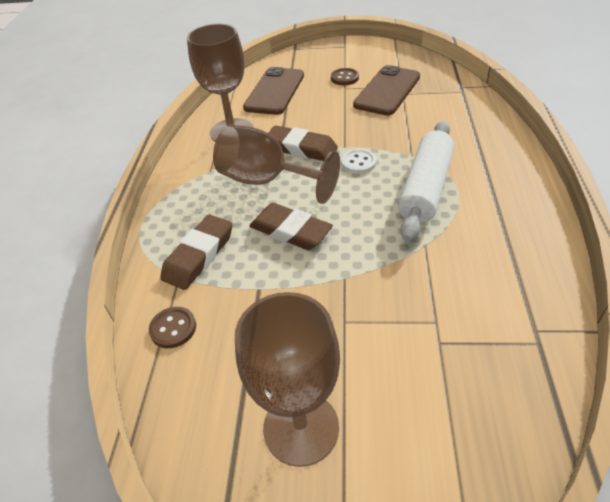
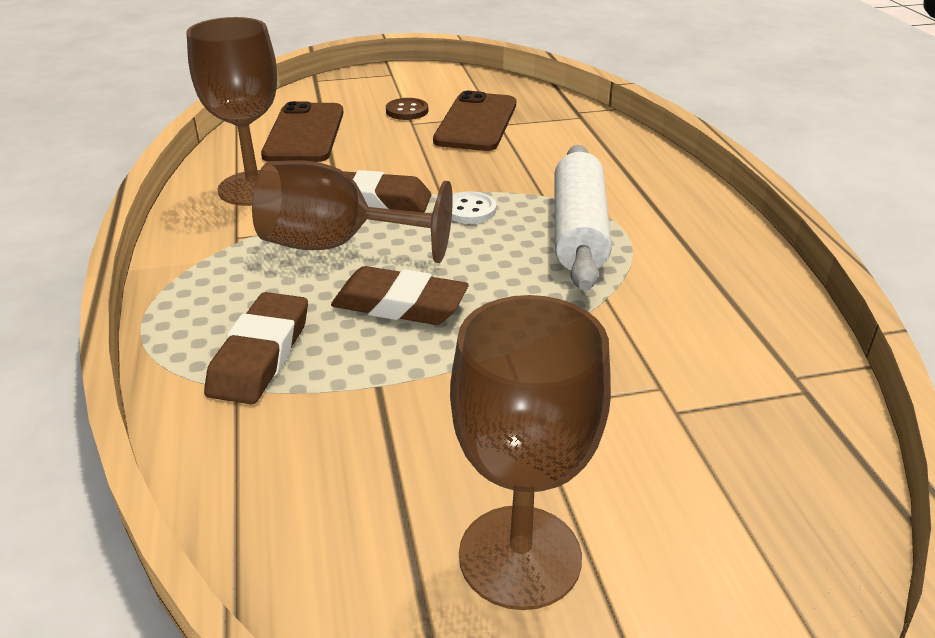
camera: 20 degrees left, 10 degrees down
brown button [149,307,196,348] -> none

